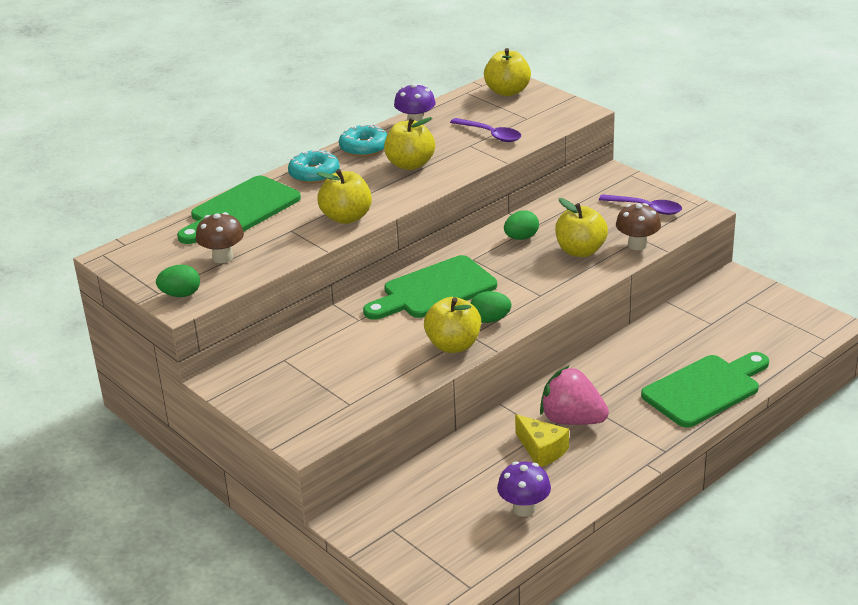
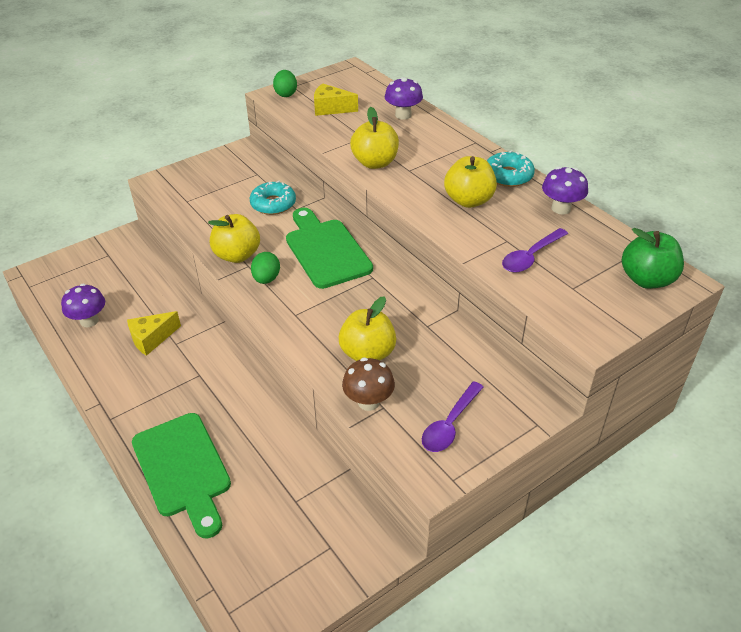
camera: 95 degrees right, 10 degrees up
green cutting board [177,176,301,244] -> purple mushroom [385,77,423,120]
brown mushroom [196,212,244,263] -> yellow cheese [314,83,358,116]
turquoise donut [288,149,340,184] -> turquoise donut moved to [249,181,296,215]
yellow apple [484,48,531,96] -> green apple [622,228,684,289]
green egg [504,211,539,240] -> none
pink strawberry [540,366,609,425] -> none

